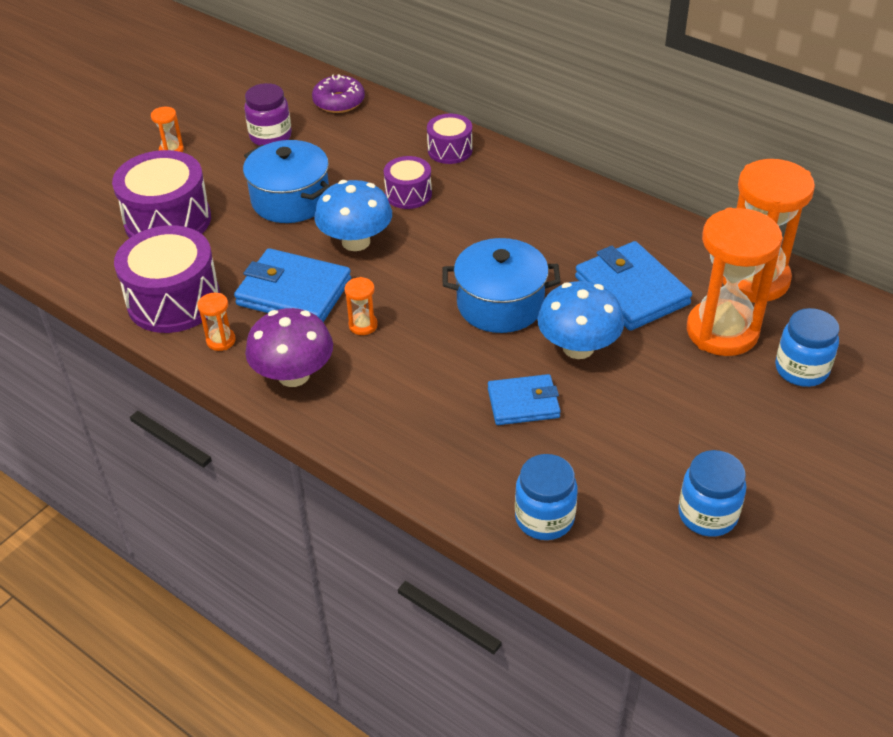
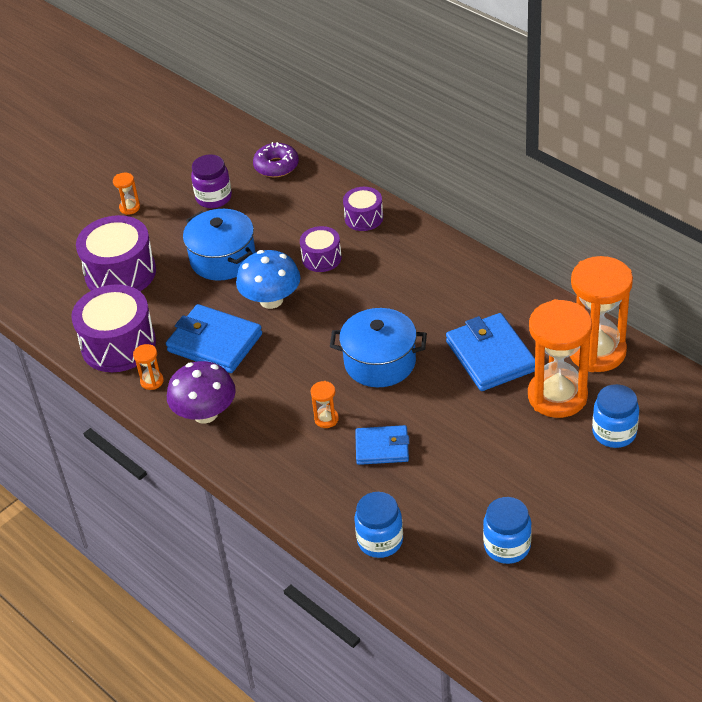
camera: 10 degrees right, 0 degrees up
orange hourglass [345,277,378,335] -> orange hourglass moved to [311,381,339,428]
blue mushroom [537,281,624,359] -> none

